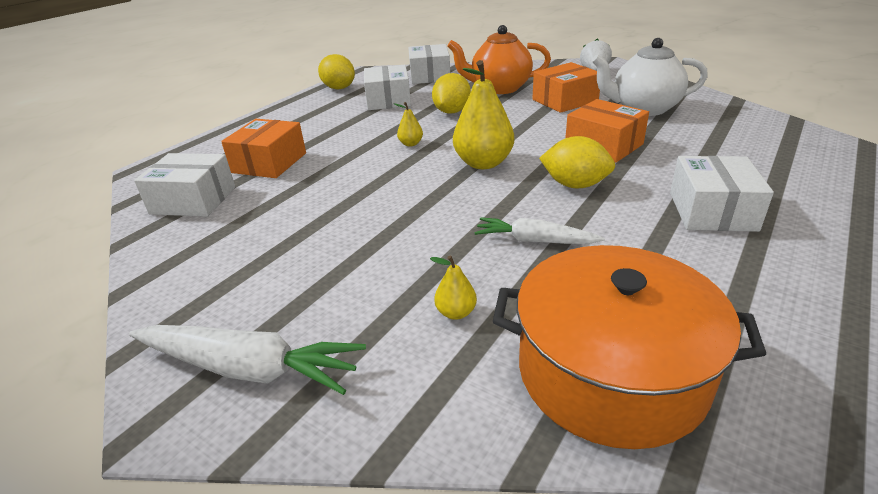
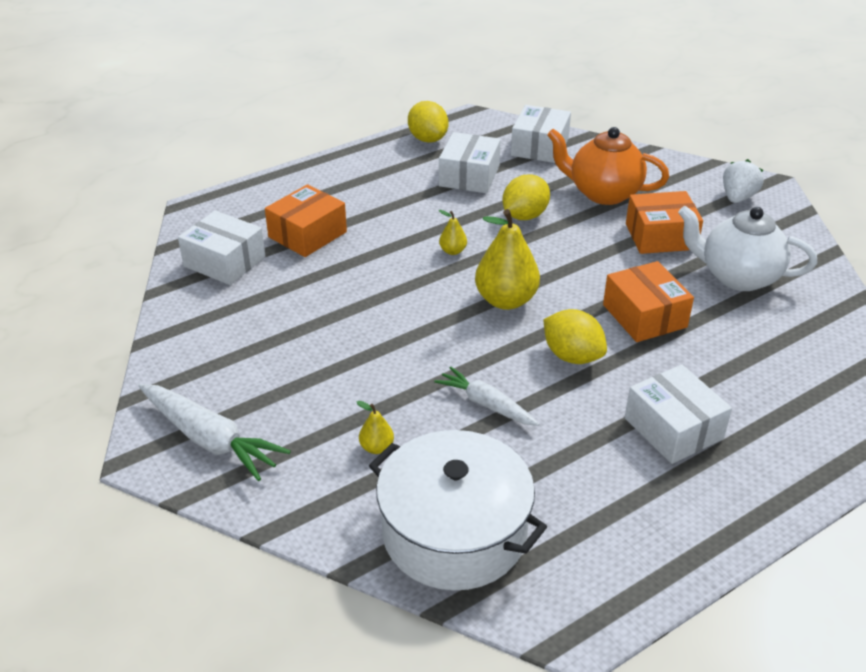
camera: 20 degrees right, 5 degrees up
orange pot [493,245,766,449] -> white pot [369,430,547,591]
white box [670,156,774,232] -> white box turned 60 degrees counterclockwise [625,364,732,464]

